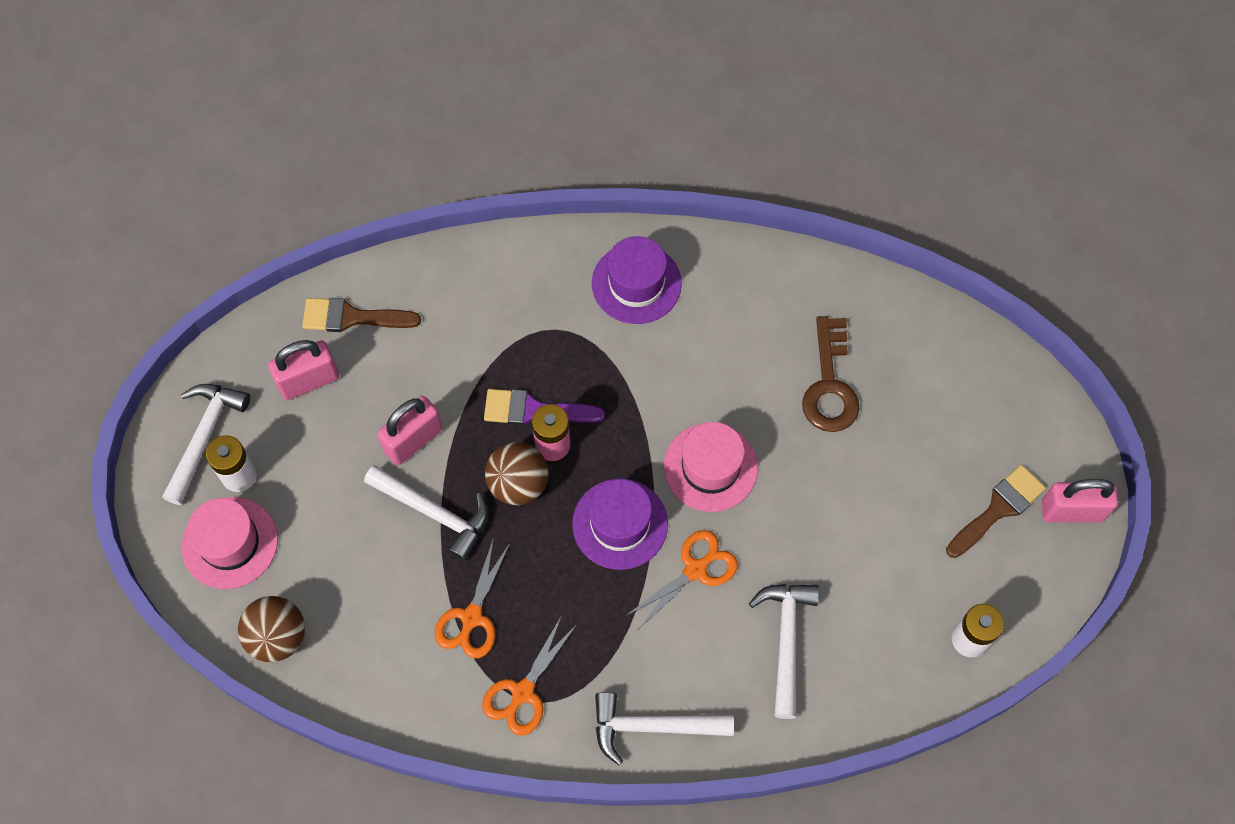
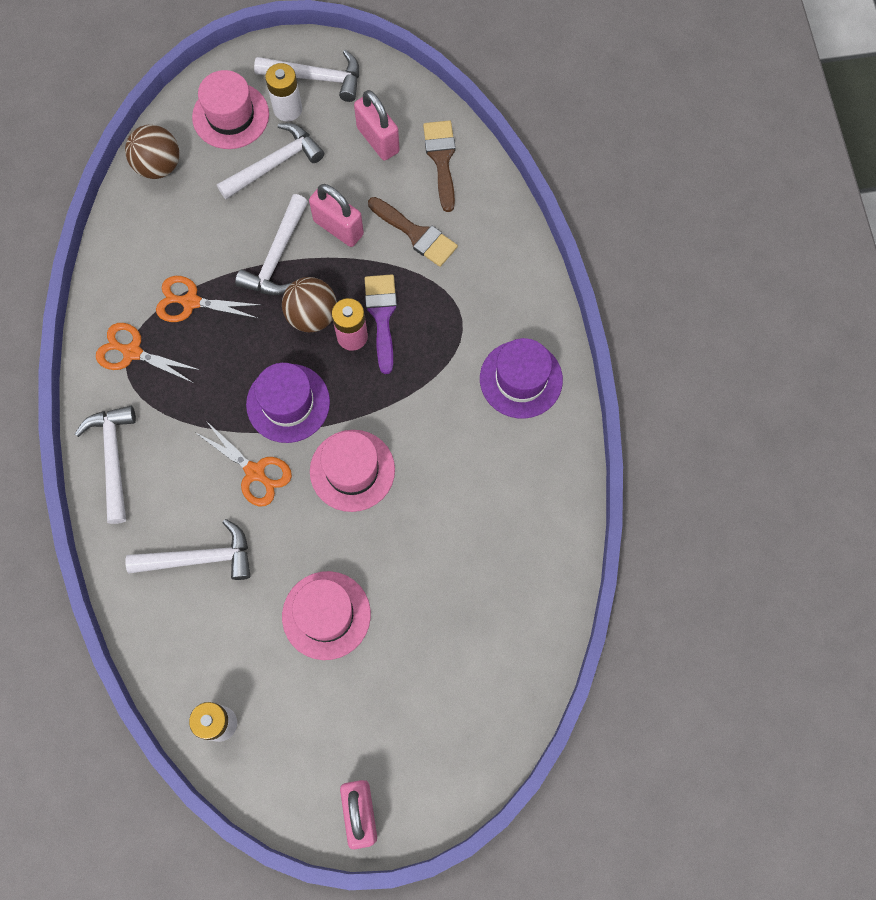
camera: 80 degrees right, 5 degrees up
brown key [802,316,859,432] -> none
brown brush [946,465,1046,558] -> brown brush moved to [368,197,458,267]
none -> white hammer [217,123,324,199]
none -> pink hat [282,571,371,660]

